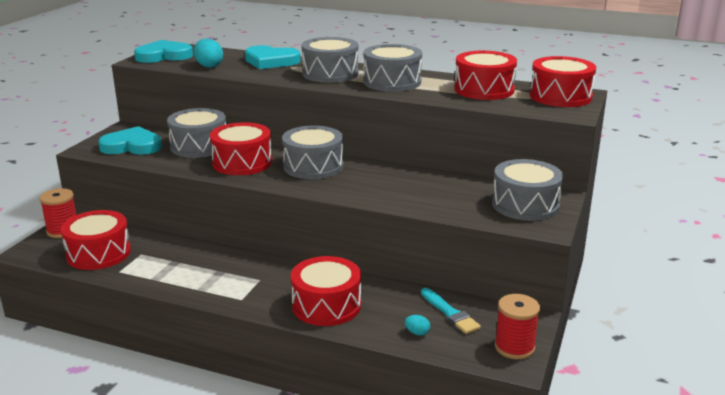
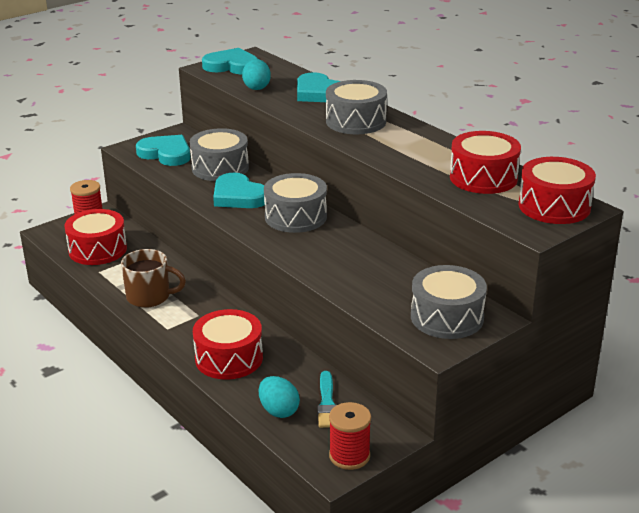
camera: 30 degrees right, 5 degrees up
red drum [210,122,272,175] -> turquoise heart [213,173,265,208]
grey drum [363,44,422,92] -> none
turquoise egg [405,315,430,336] -> turquoise egg [259,376,300,418], size x1.87
none -> brown mug [121,249,186,308]

